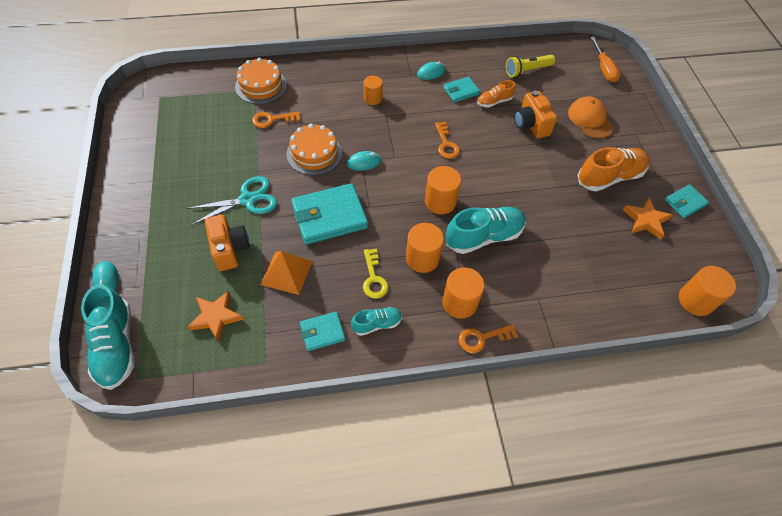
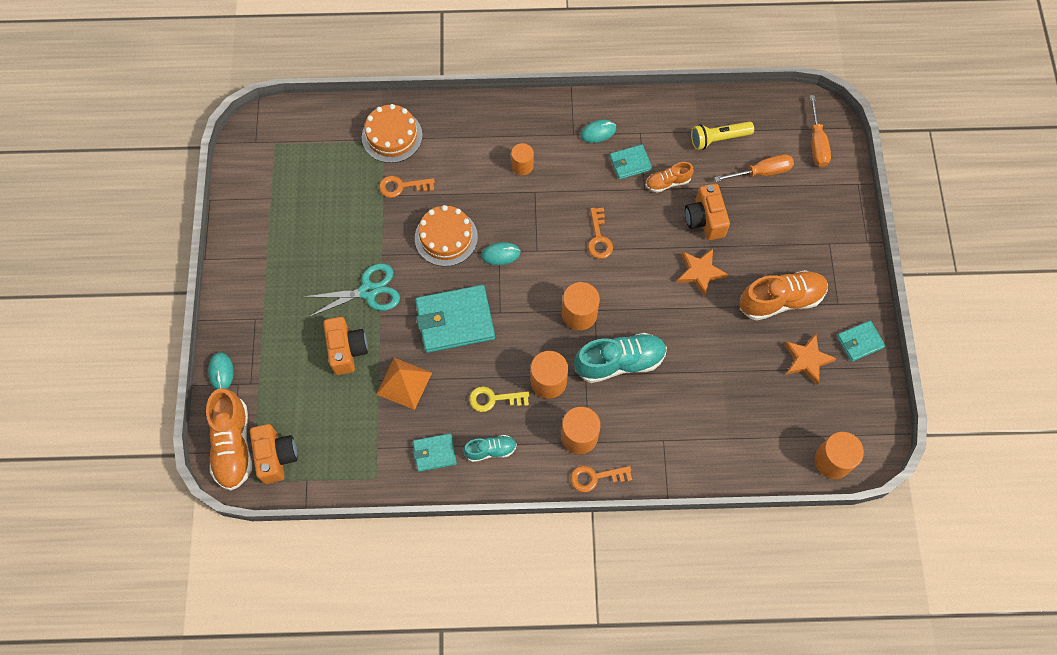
camera: 10 degrees right, 10 degrees up
turquoise shoe [81,284,135,390] -> orange shoe [206,388,252,491]
orange star [187,291,244,342] -> orange star moved to [677,249,728,297]
yellow key [363,248,389,299] -> yellow key turned 90 degrees clockwise [469,386,529,412]
orange cap [568,96,613,139] -> none
none -> orange camera [250,424,298,484]
none -> orange screwdriver [714,154,794,182]

